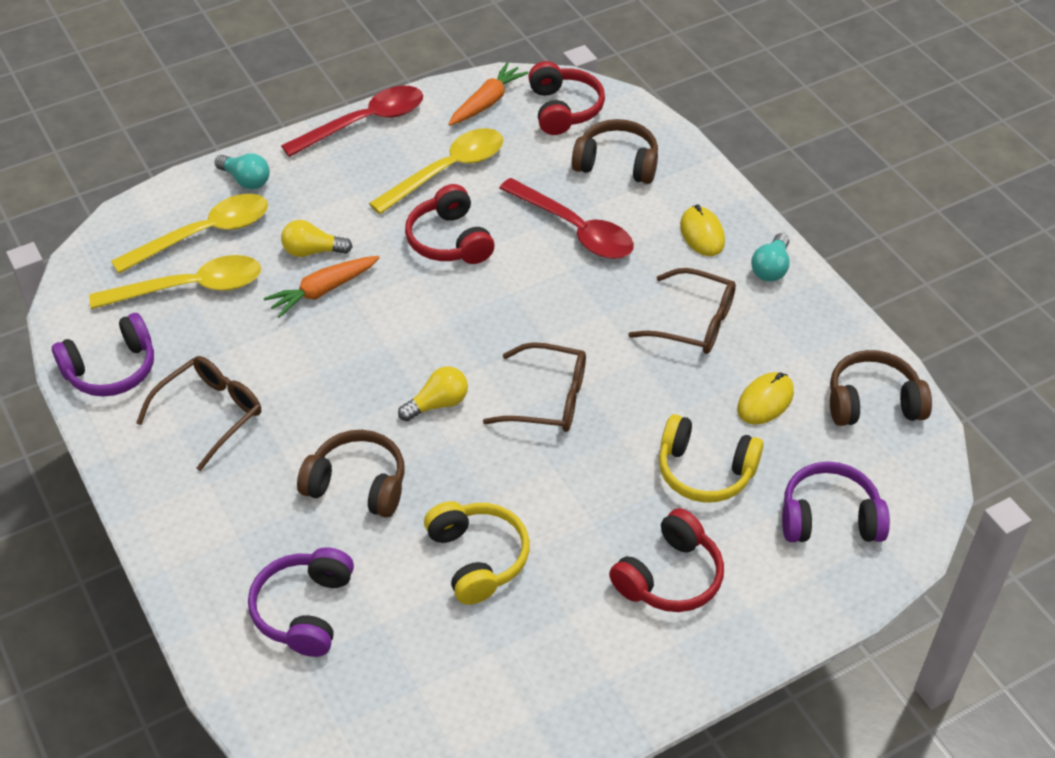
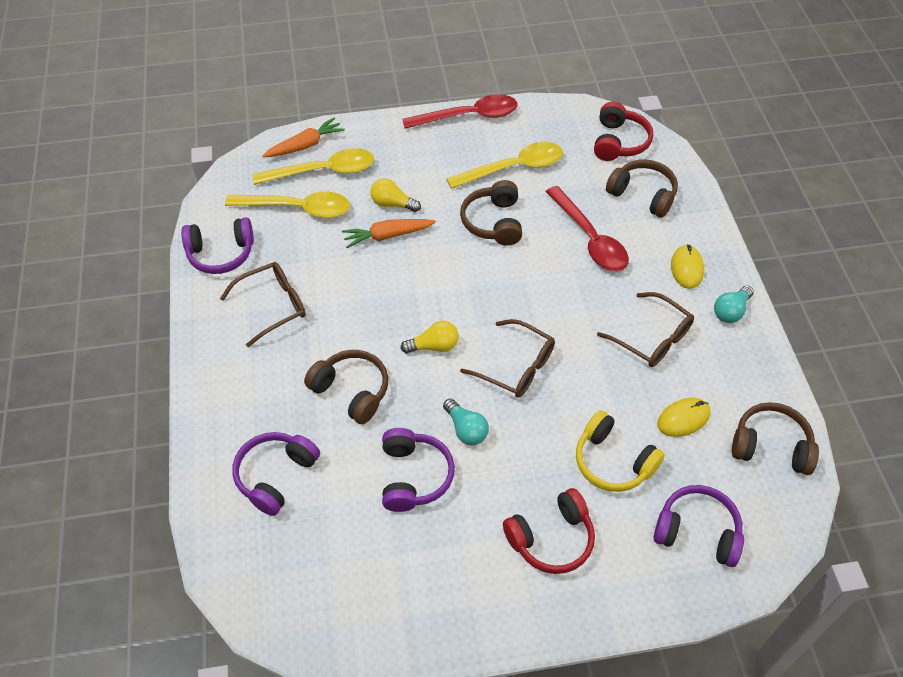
camera: 20 degrees right, 5 degrees up
turquoise light bulb [215,153,270,189] -> turquoise light bulb moved to [443,398,489,445]
red headphones [405,184,495,264] -> brown headphones [460,180,522,246]
yellow headphones [424,501,530,605] -> purple headphones [382,428,455,512]
orange carrot [448,62,528,126] -> orange carrot moved to [262,117,345,158]

